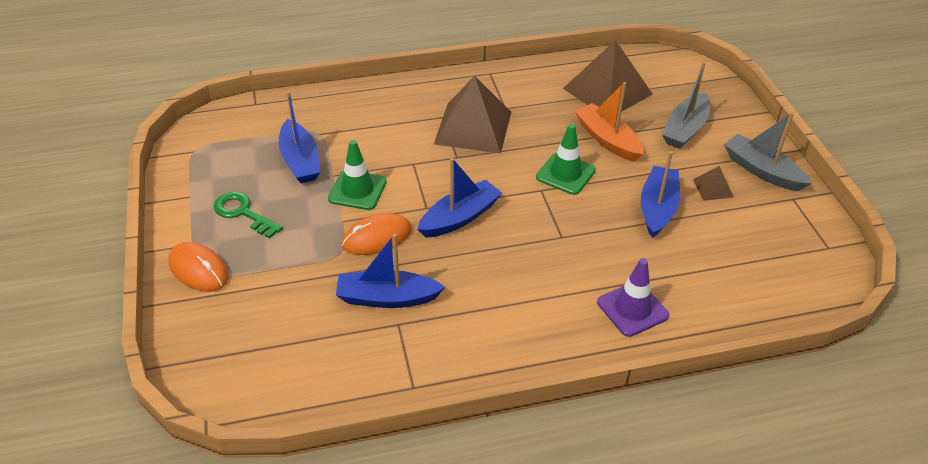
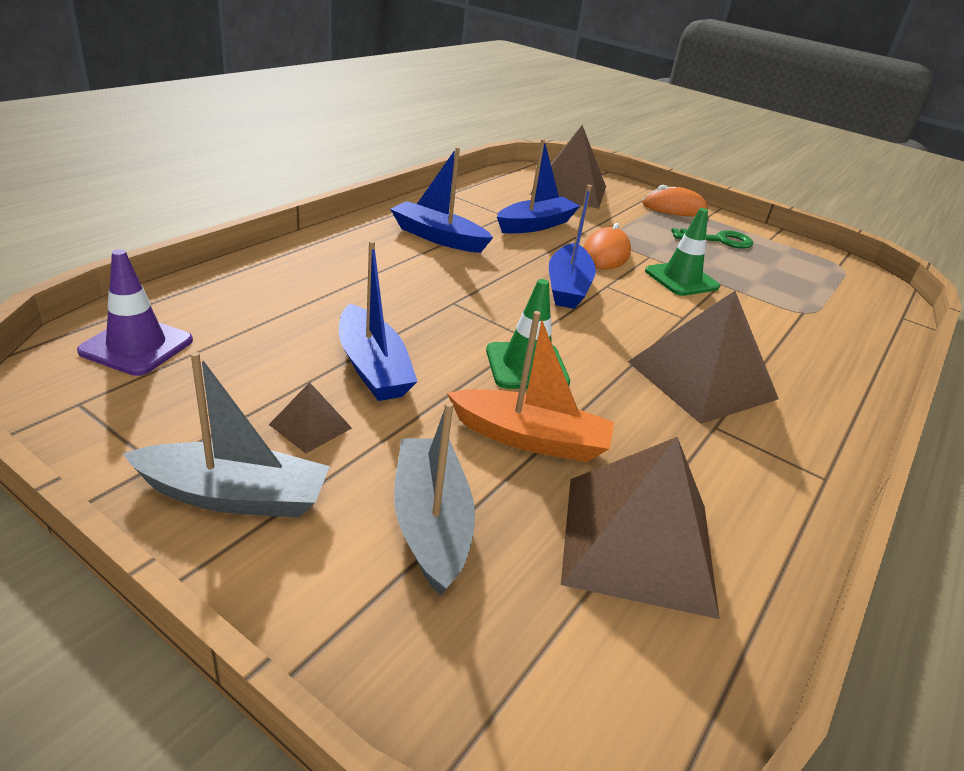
camera: 135 degrees right, 10 degrees down
blue boat [279,91,320,183] -> blue boat moved to [390,147,493,253]
purple traffic cone [597,258,669,337] -> purple traffic cone moved to [77,249,193,376]
none -> brown pyramid [530,125,606,209]

